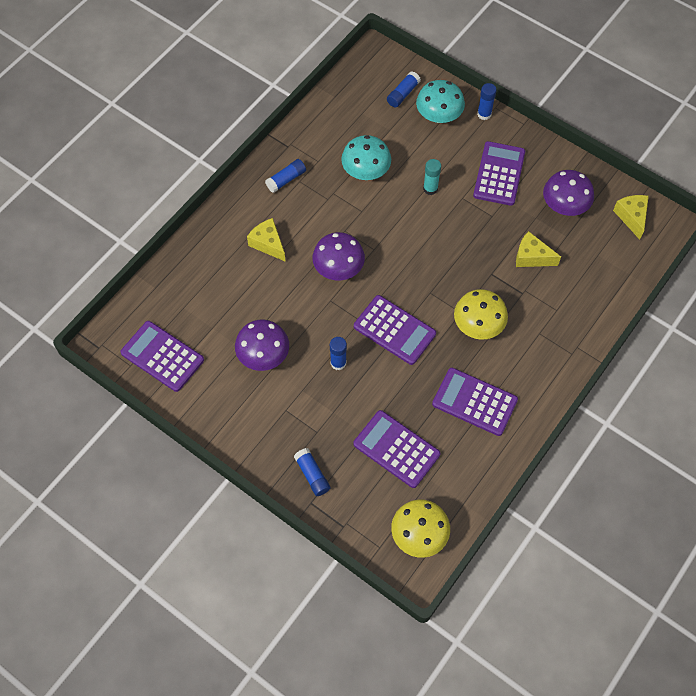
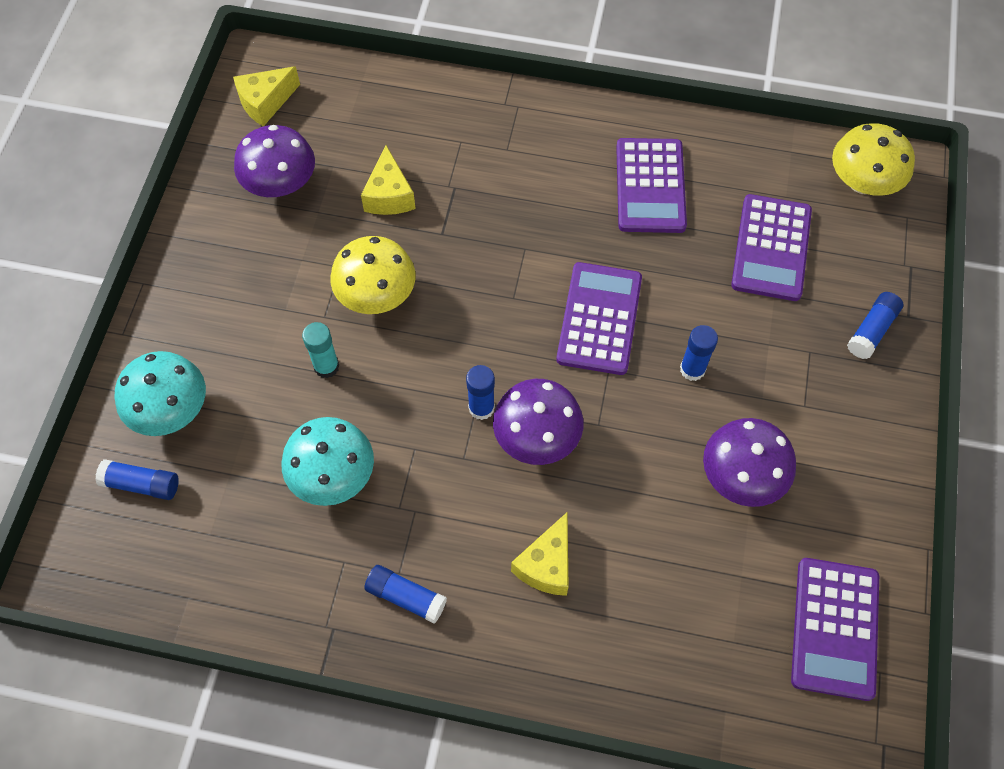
camera: 115 degrees left, 0 degrees up
yellow mushroom [454,289,508,340] -> yellow mushroom moved to [330,236,415,314]
purple calculator [473,141,525,206] -> none
blue glue stick [477,83,497,120] -> blue glue stick moved to [466,365,495,420]

